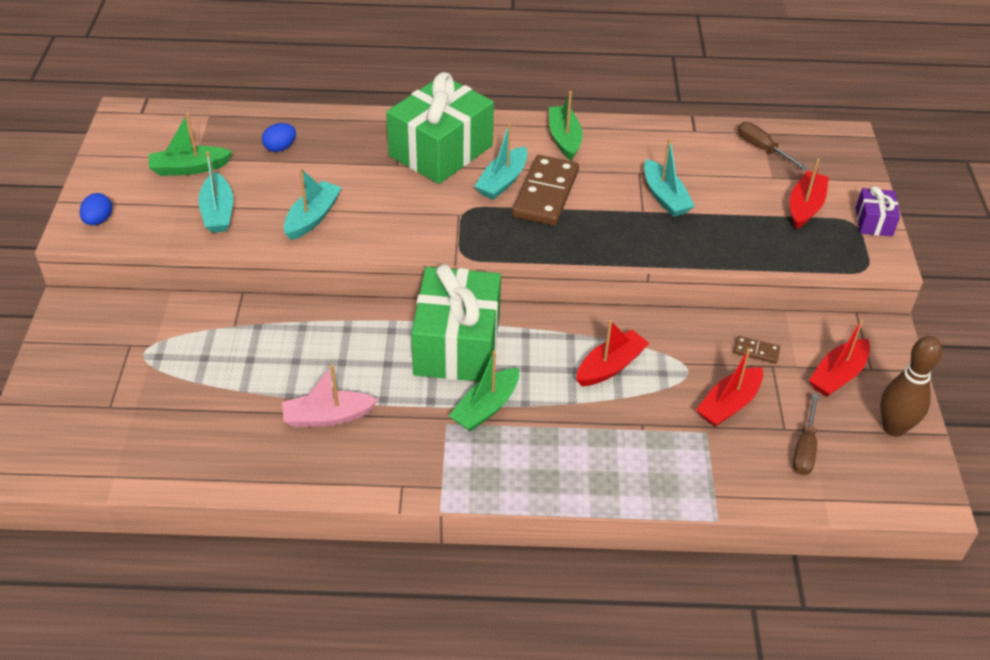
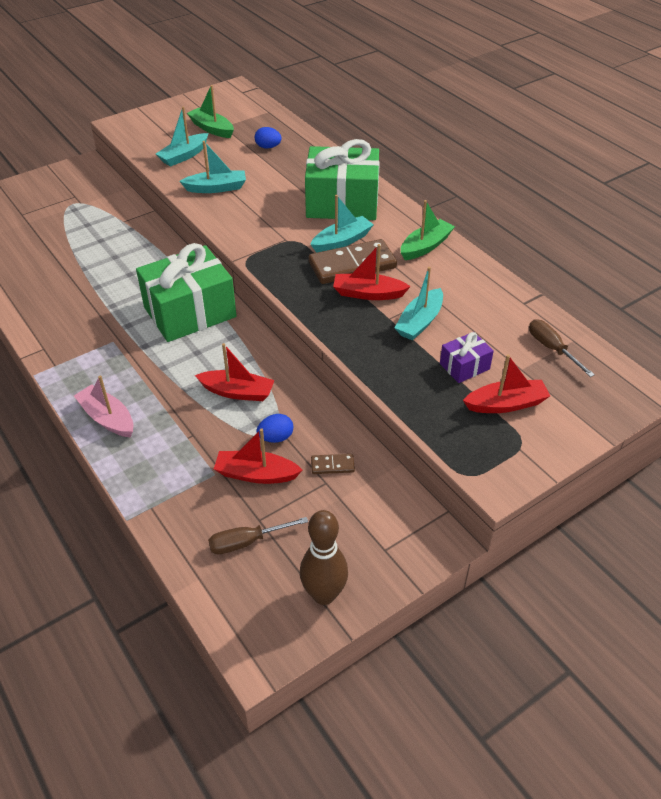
camera: 55 degrees right, 0 degrees up
blue egg [80,193,112,225] -> blue egg moved to [256,414,293,443]
pink boat [282,364,379,427] -> pink boat moved to [74,375,133,437]
green boat [449,351,519,432] -> none
turquoise boat [474,123,527,200] -> turquoise boat turned 150 degrees clockwise [310,195,374,253]
brown domino [733,336,780,364] -> brown domino turned 75 degrees counterclockwise [311,454,355,474]
brown screwdriver [738,122,808,170] -> brown screwdriver turned 45 degrees counterclockwise [529,319,595,377]
red boat [809,319,870,397] -> red boat moved to [333,244,411,300]
purple gift [856,186,900,236] -> purple gift moved to [440,332,494,383]

